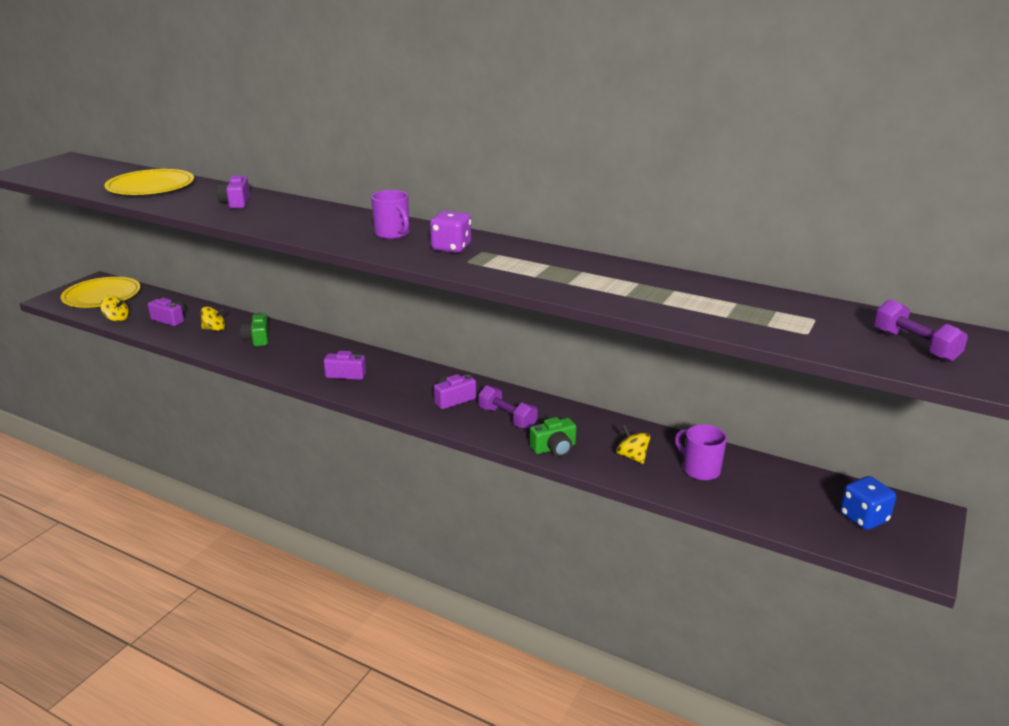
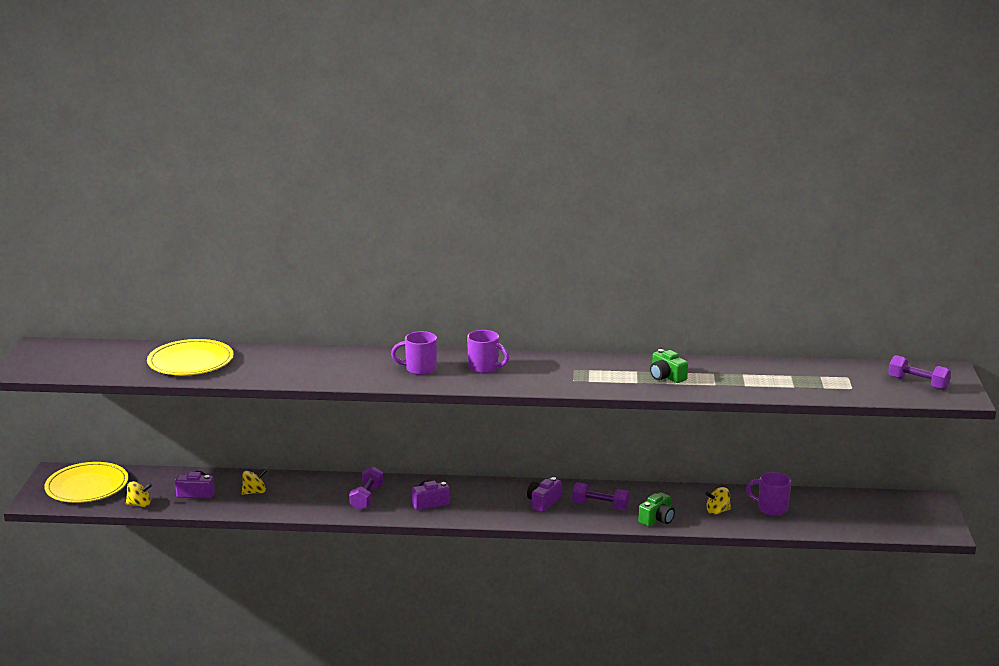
camera: 25 degrees left, 5 degrees down
purple camera [217,174,250,208] -> none
green camera [240,312,269,346] -> green camera moved to [650,349,688,383]
purple dice [430,211,471,253] -> none
yellow spinning top [616,425,650,464] -> yellow spinning top turned 45 degrees counterclockwise [705,487,731,515]
blue dice [840,476,896,530] -> none
none -> purple dumbbell [349,466,383,510]
none -> purple mug [391,331,437,375]

